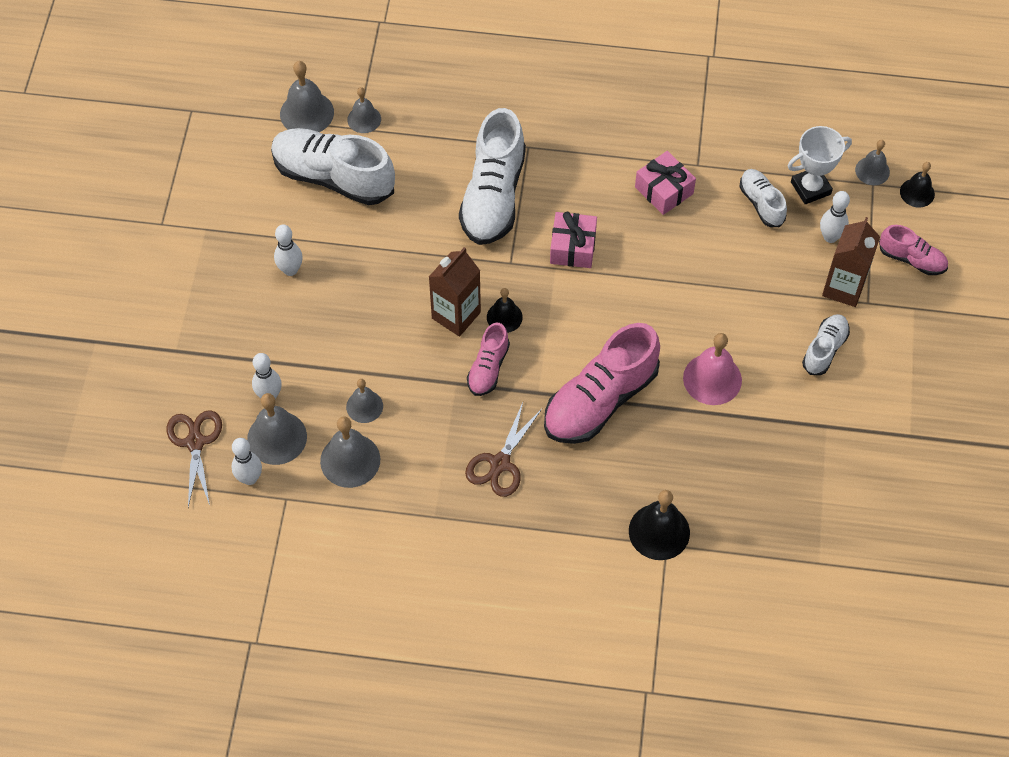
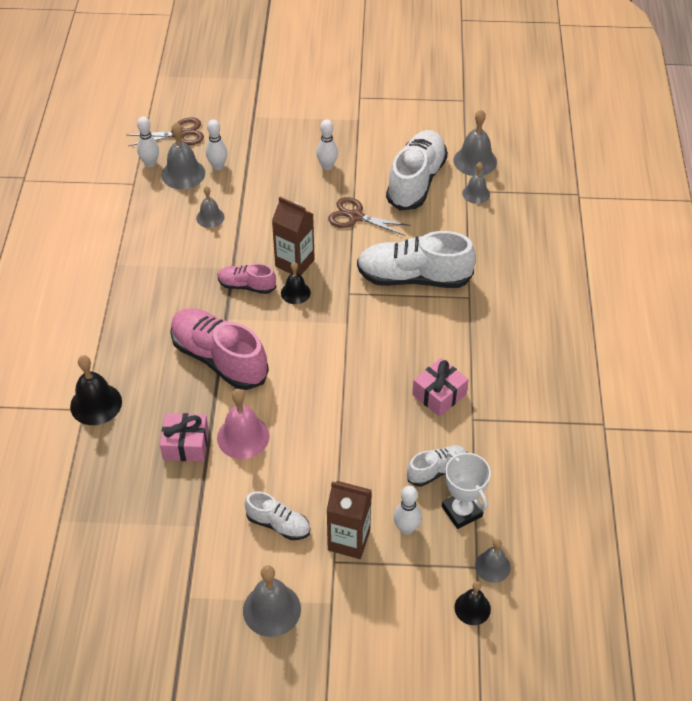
camera: 85 degrees right, 10 degrees down
grey bell [320,416,380,488] -> grey bell moved to [243,565,301,637]
brown scissors [465,402,542,497] -> brown scissors moved to [328,197,411,236]
pink gift [550,212,597,268] -> pink gift moved to [160,413,209,462]
pink shoe [879,225,948,275] -> none

